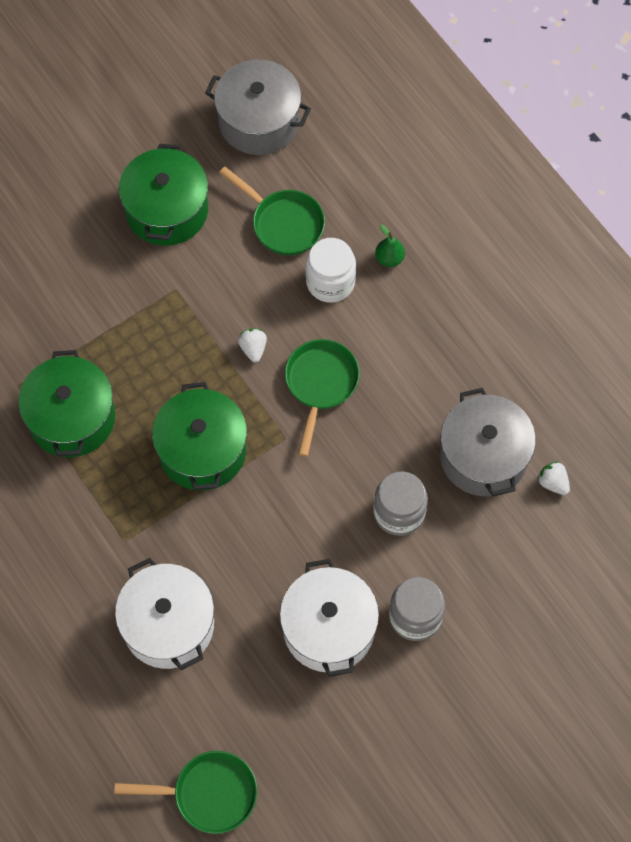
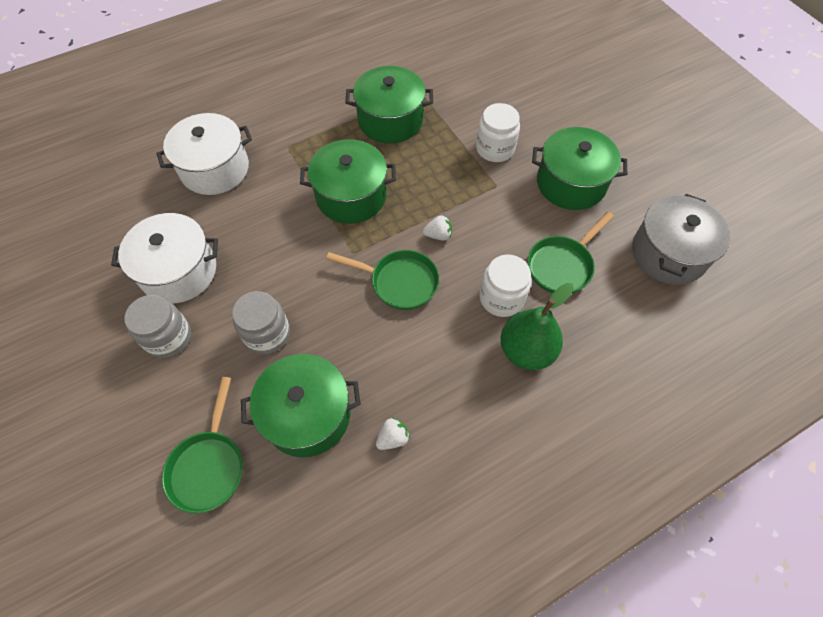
camera: 95 degrees right, 5 degrees down
green pan [114,751,258,834] -> green pan moved to [162,377,243,513]
green pear [375,225,405,267] -> green pear [500,283,574,370], size x2.04
grey pot [440,388,536,497] -> green pot [241,354,361,457]
white strawberry [537,461,570,495] -> white strawberry moved to [376,417,410,450]
none -> white jar [476,103,520,162]

